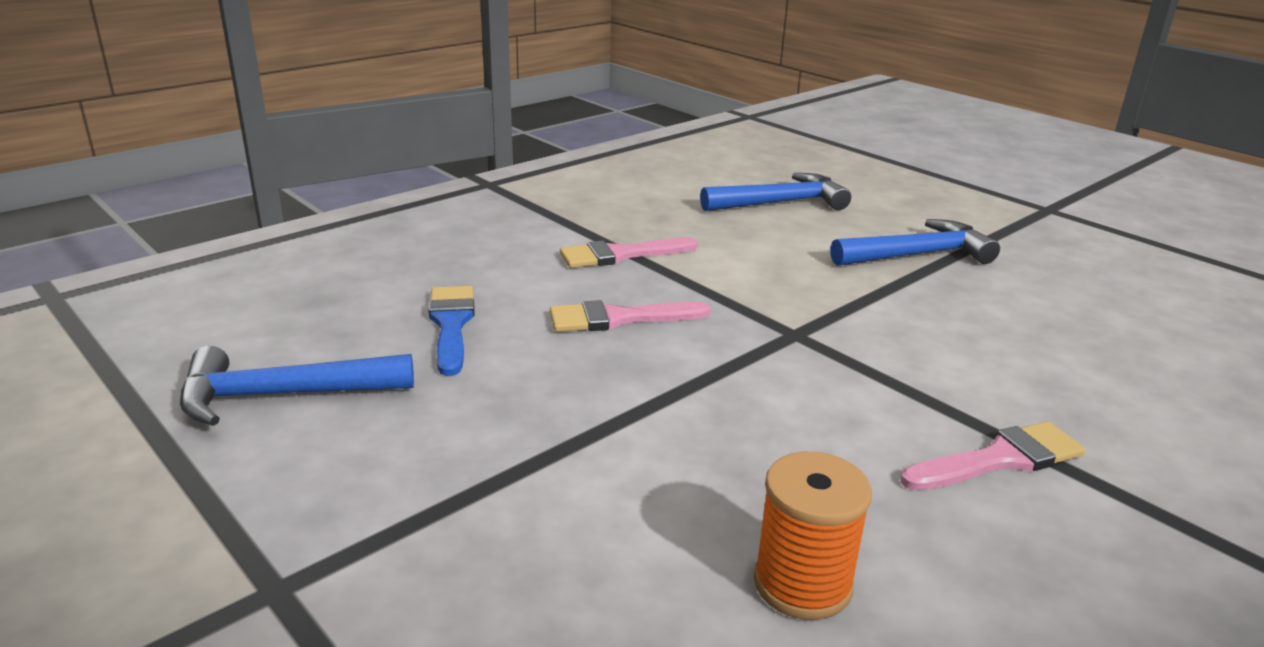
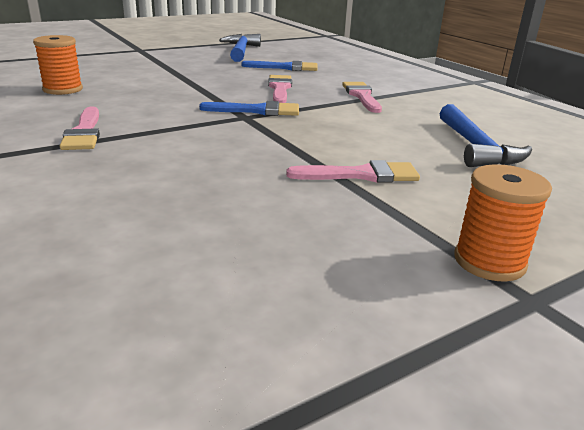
camera: 100 degrees right, 0 degrees up
blue hammer [830,219,1000,266] -> pink brush [286,160,420,182]
none -> blue brush [199,101,299,116]
none -> orange spool [454,164,552,282]

